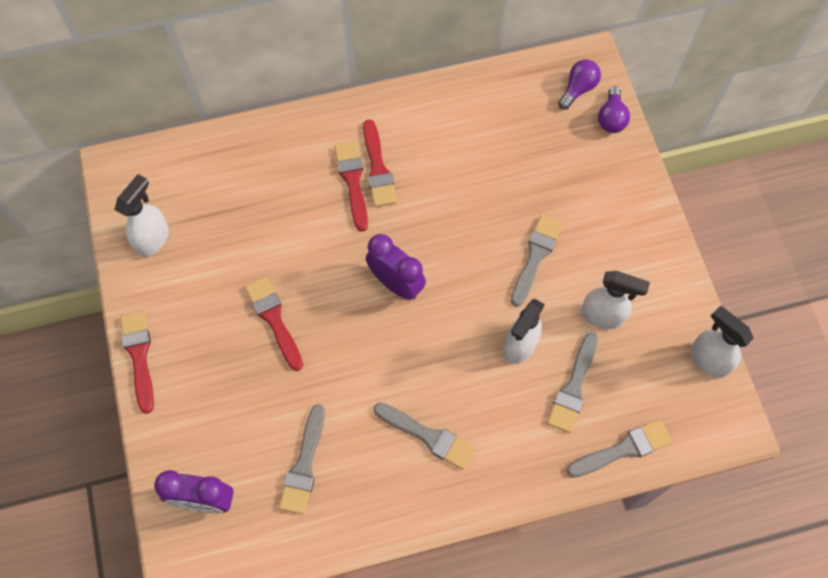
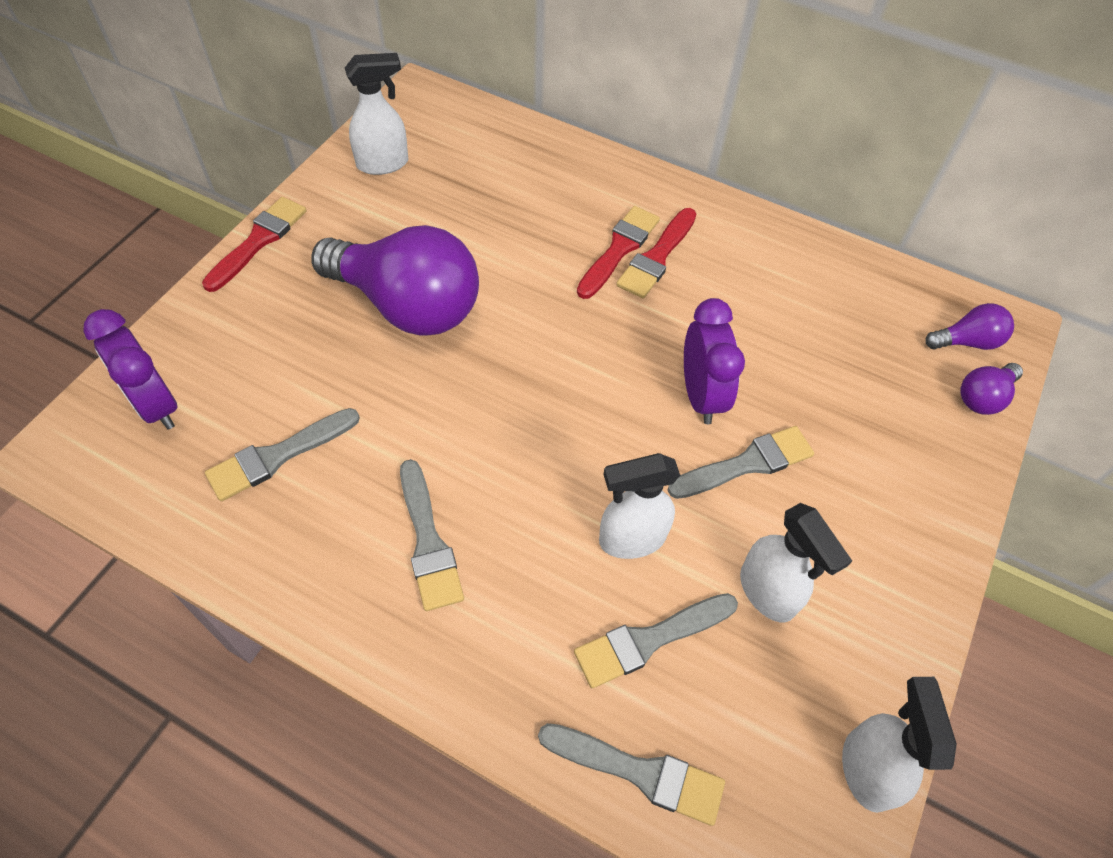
camera: 40 degrees right, 10 degrees down
red brush [245,276,303,371] -> purple light bulb [311,225,479,336]
purple clock [366,234,426,300] -> purple clock moved to [684,298,745,424]

